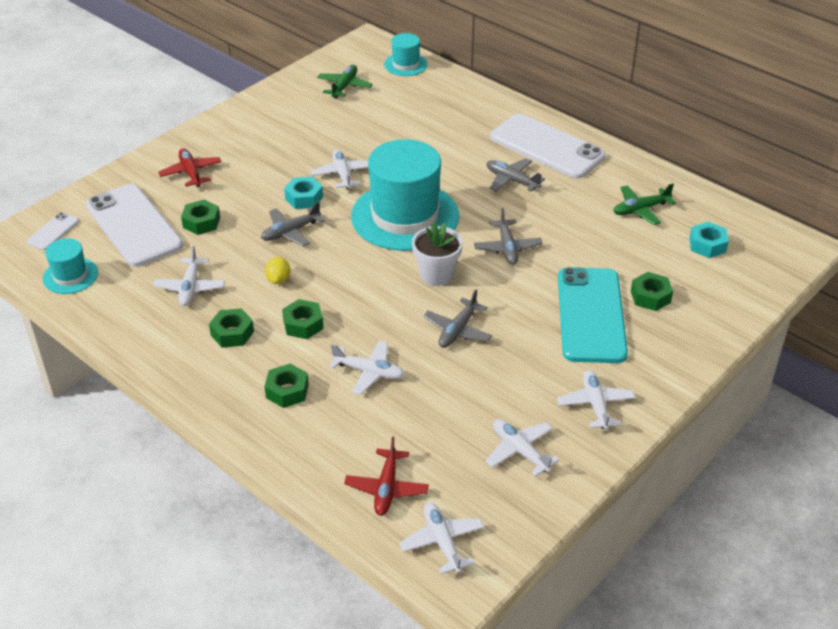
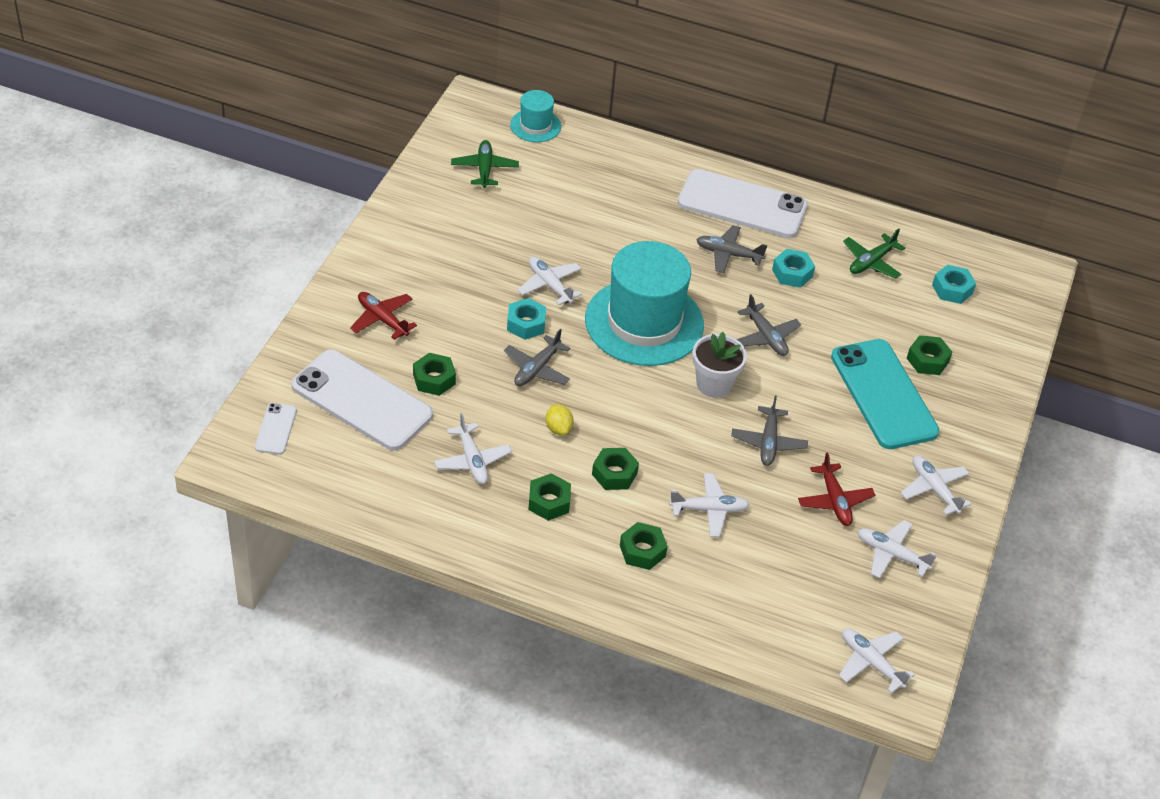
camera: 25 degrees left, 5 degrees up
turquoise hat [43,239,98,294] -> none
red plane [344,437,429,516] -> red plane moved to [798,452,875,526]
none -> turquoise nut [772,249,815,288]

